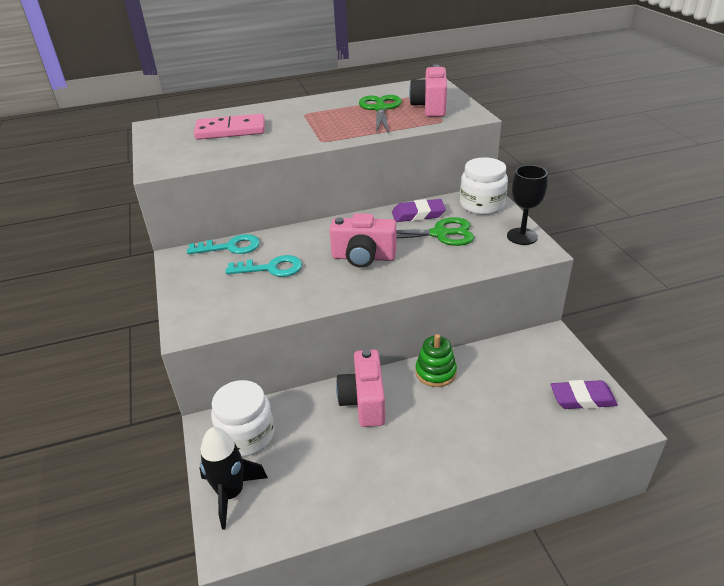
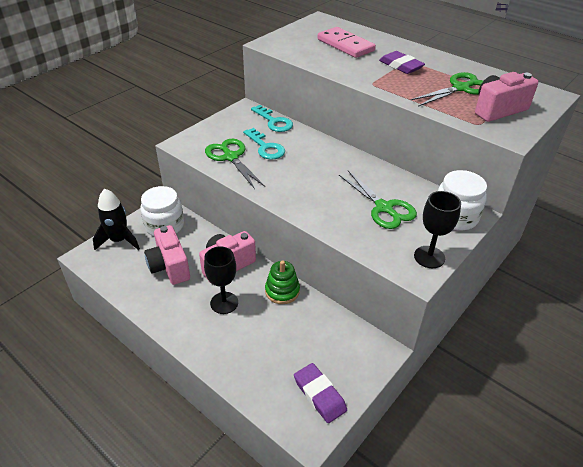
camera: 55 degrees right, 5 degrees up
pink camera [330,213,396,268] -> pink camera moved to [144,225,190,285]
purple eraser [392,199,446,222] -> purple eraser moved to [379,51,425,74]
none -> black goblet [204,246,238,314]
none -> green scissors [205,139,265,189]

